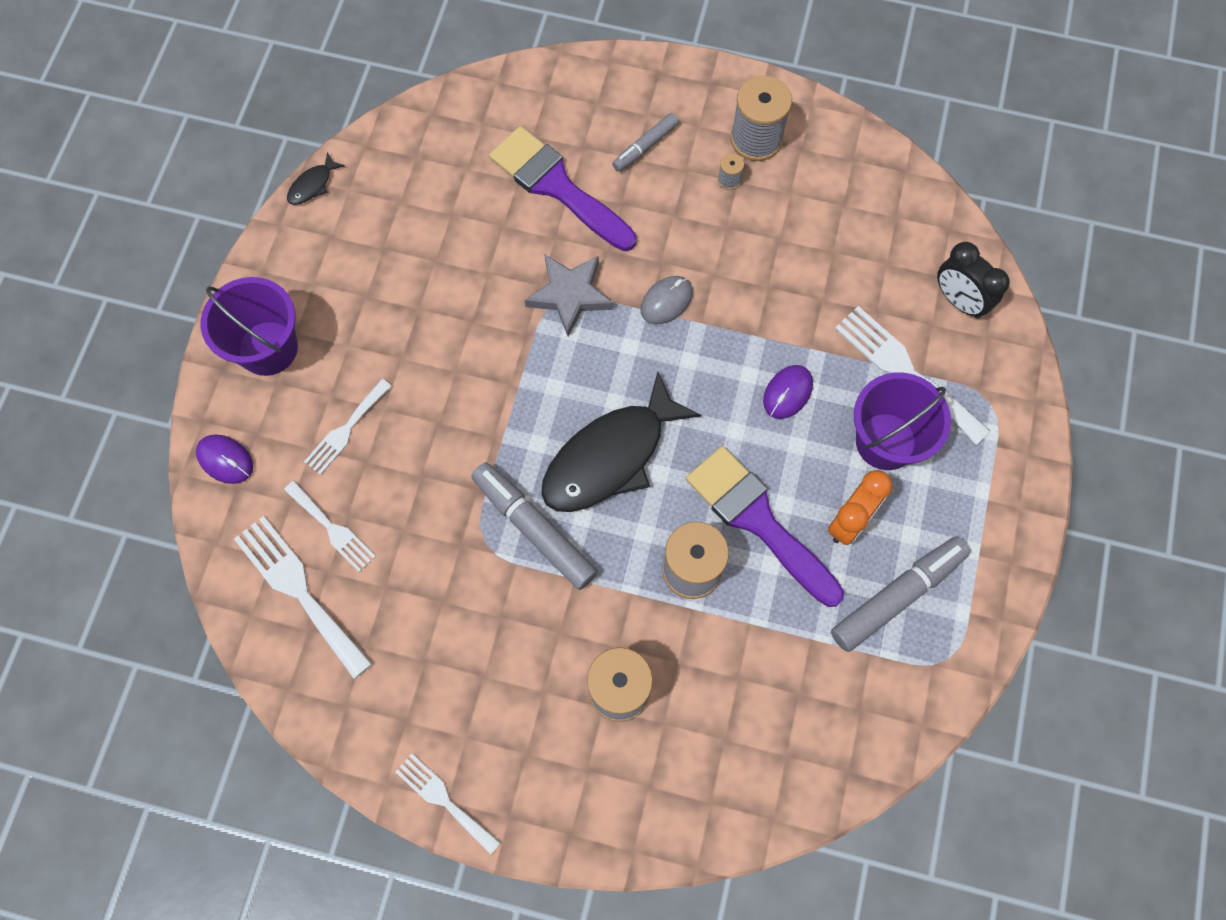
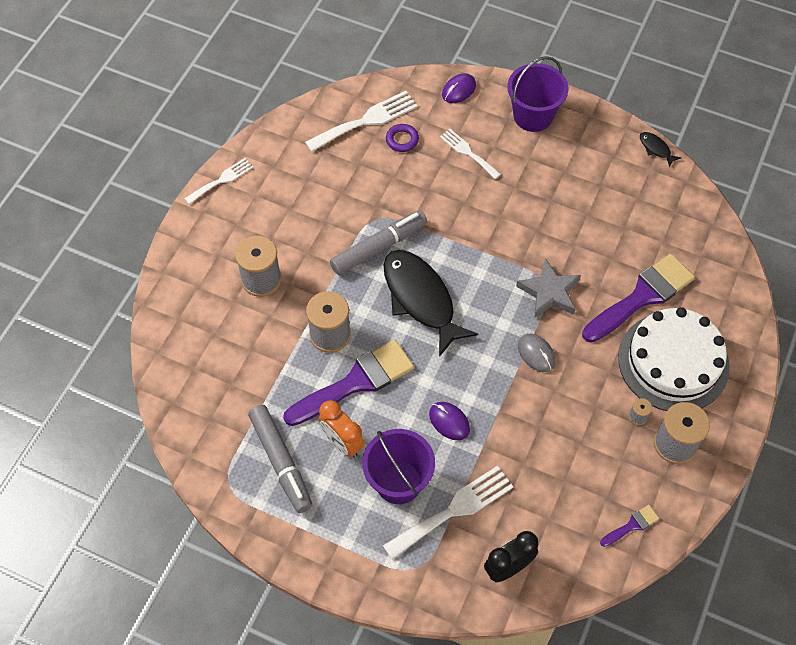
camera: 100 degrees right, 10 degrees down
white fork [284,481,376,572] -> purple ring [386,124,419,152]
grey marker [612,113,679,171] -> white cake [618,307,730,411]
none -> purple brush [600,505,659,547]

